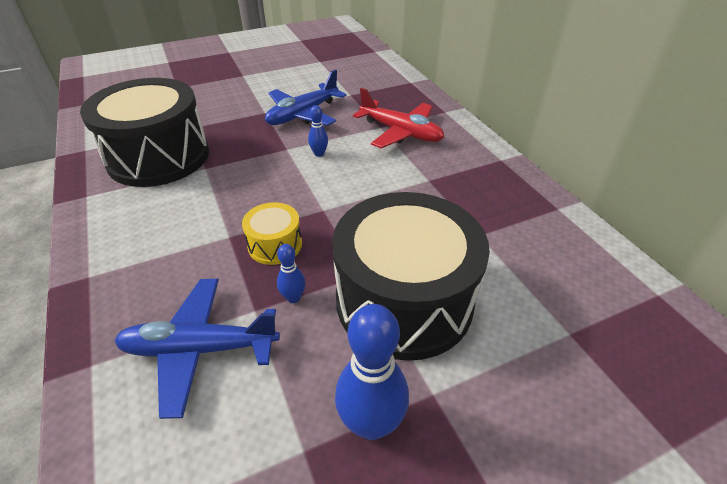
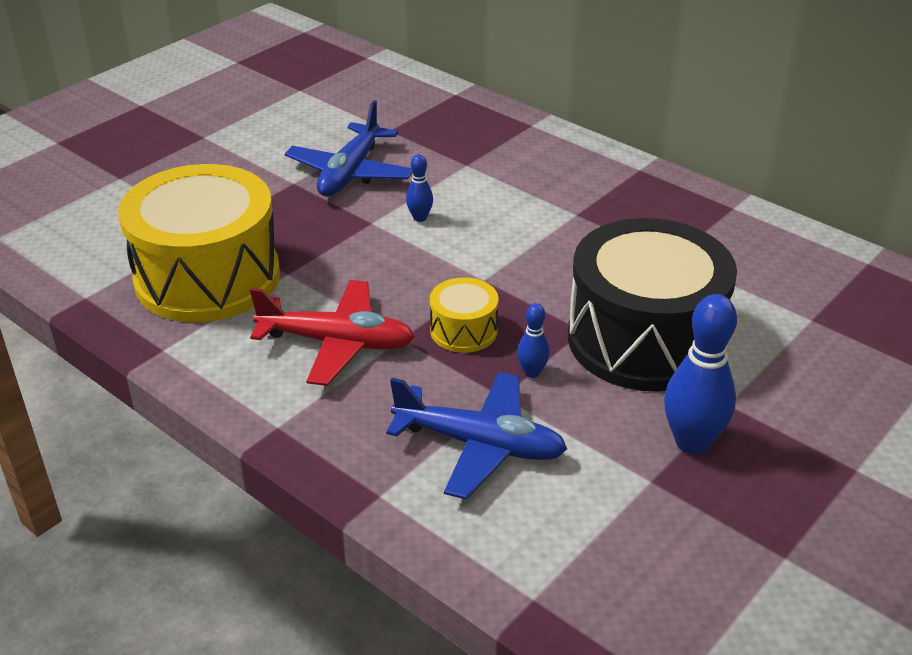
camera: 25 degrees left, 5 degrees down
black drum [80,78,209,187] -> yellow drum [118,164,280,322]
blue plane [114,279,280,419] -> blue plane turned 135 degrees counterclockwise [386,372,567,500]
red plane [353,88,444,148] -> red plane moved to [250,280,415,386]

